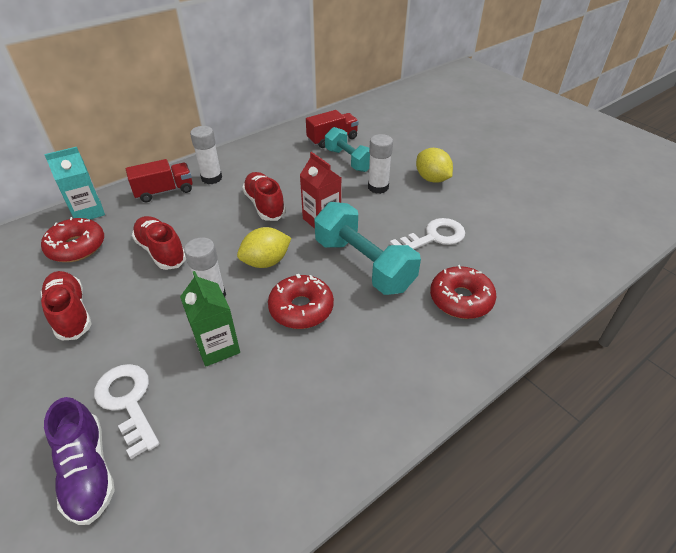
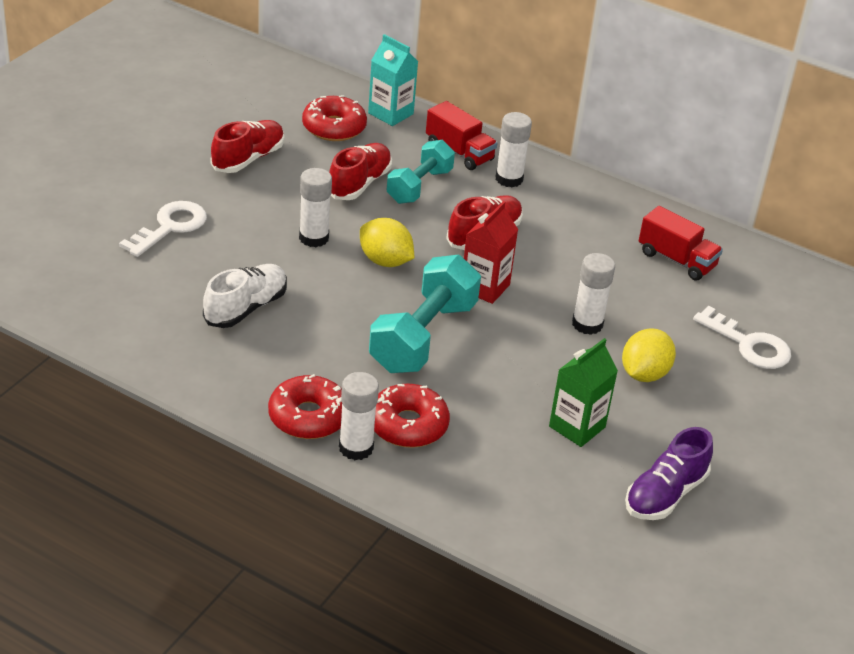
camera: 65 degrees right, 5 degrees down
purple shoe [44,397,115,525] -> purple shoe moved to [625,427,713,520]
green carton [180,271,240,367] -> green carton moved to [549,338,618,447]
red donut [268,274,334,329] -> red donut moved to [268,374,342,439]
turquoise dumbbell [325,127,370,172] -> turquoise dumbbell moved to [387,140,455,204]
white key [390,218,465,249] -> white key moved to [693,305,791,369]
none -> white shoe [203,264,287,328]
none -> white glue stick [339,372,379,460]

